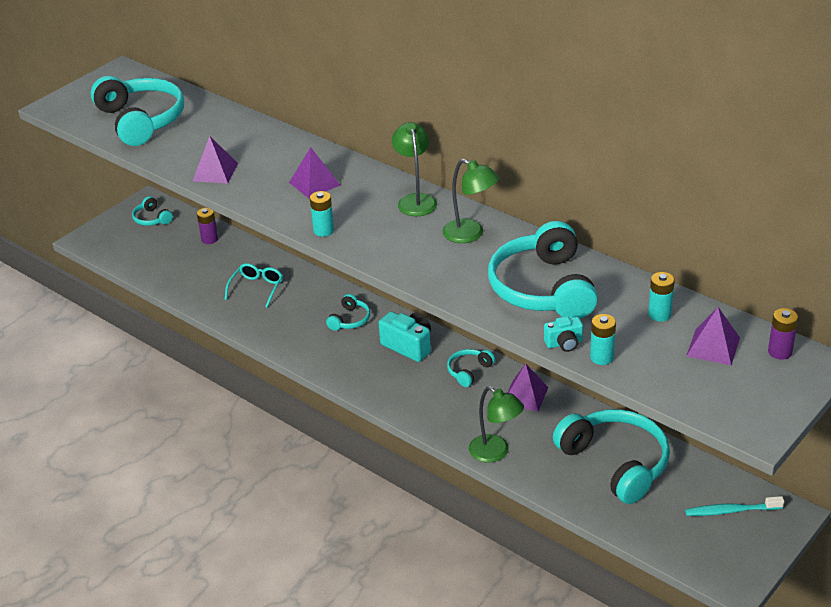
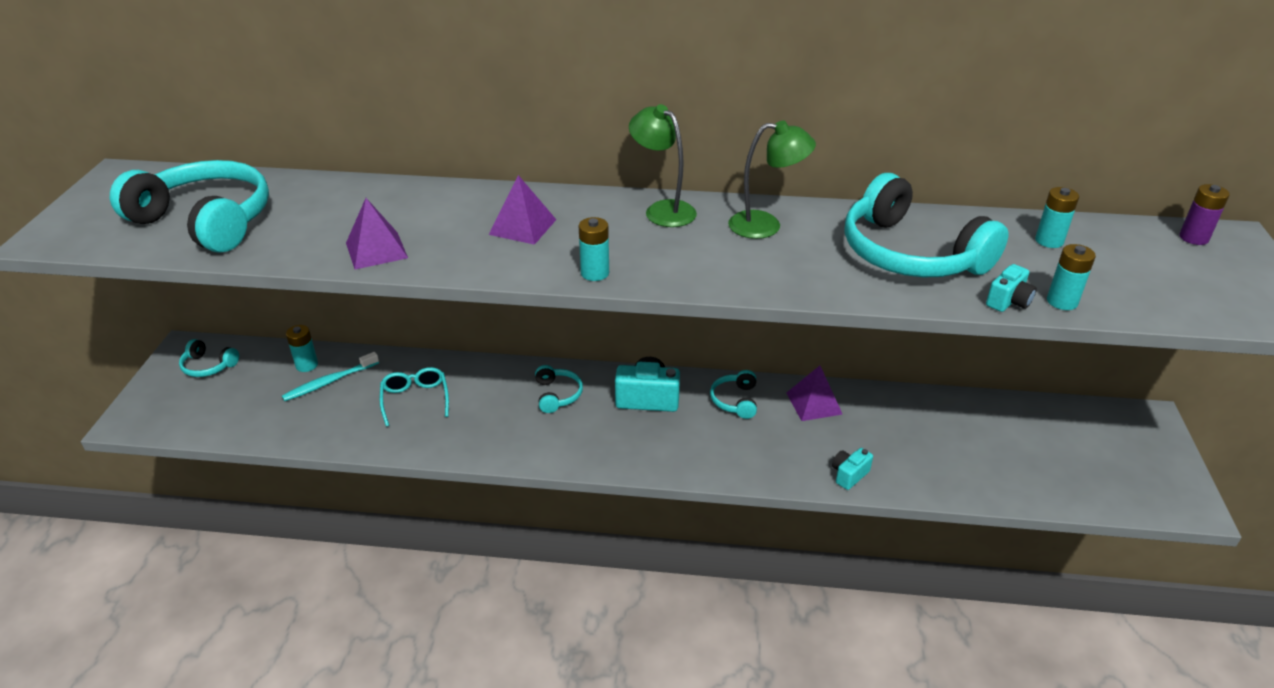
camera: 35 degrees left, 0 degrees up
purple battery [197,208,218,244] -> turquoise battery [286,325,318,372]
green lamp [469,386,524,463] -> turquoise camera [832,448,873,490]
turquoise headphones [553,409,670,504] -> none
turquoise toothbrush [685,496,784,516] -> turquoise toothbrush moved to [282,352,379,401]
purple pyramid [686,307,740,365] -> none

